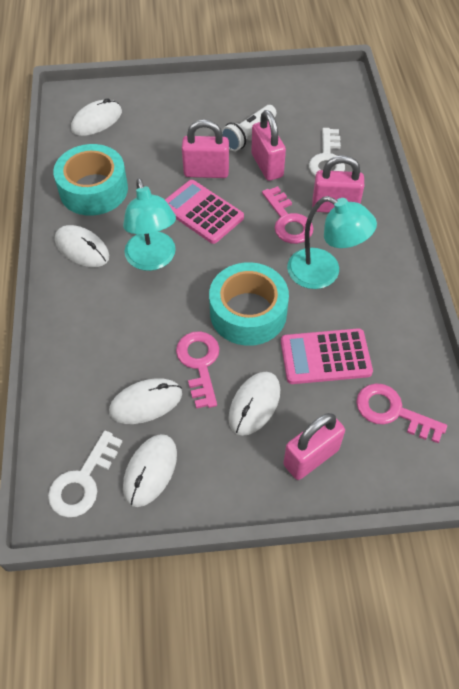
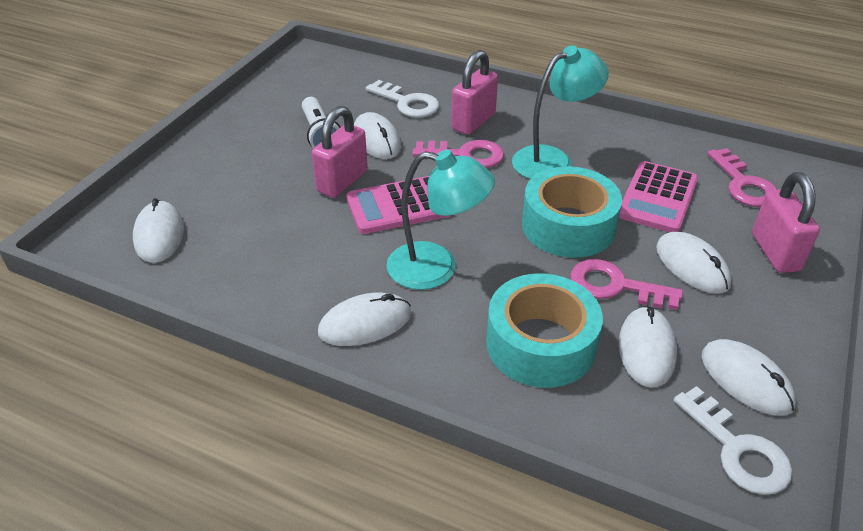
camera: 60 degrees left, 15 degrees down
turquoise tape [53,144,128,216] -> turquoise tape moved to [486,273,603,388]
pink padlock [251,110,286,181] -> white mouse [354,112,401,159]
pink key [356,384,447,443] -> pink key turned 75 degrees counterclockwise [707,148,777,207]

